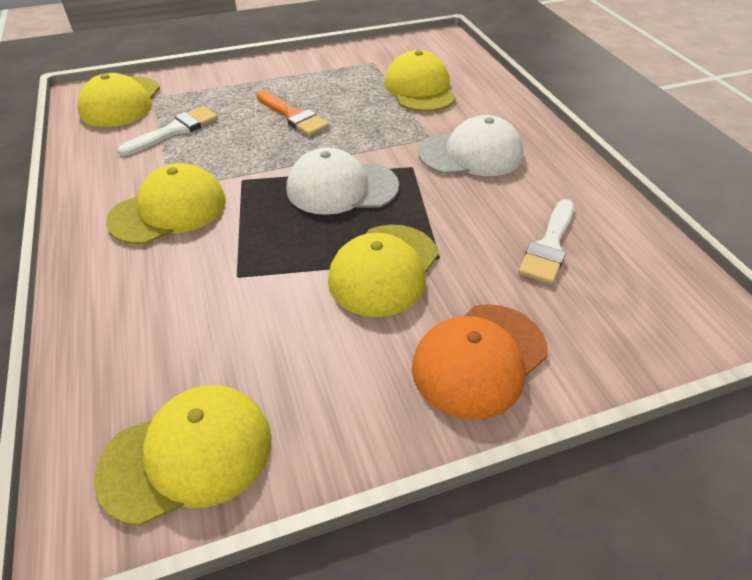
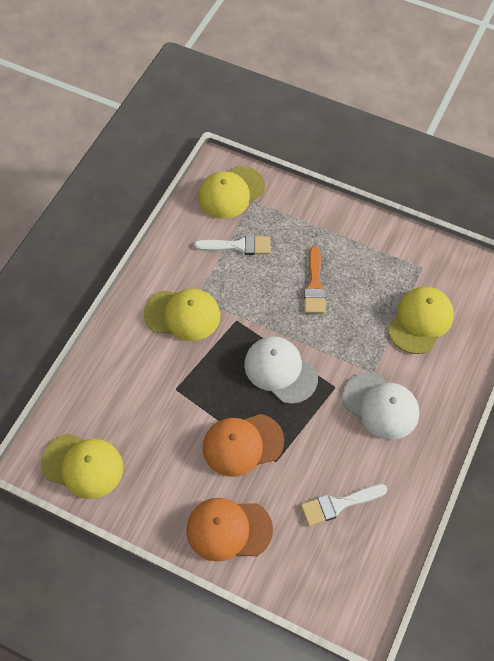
camera: 45 degrees right, 15 degrees up
yellow cap [328,225,439,317] -> orange cap [203,414,284,477]

